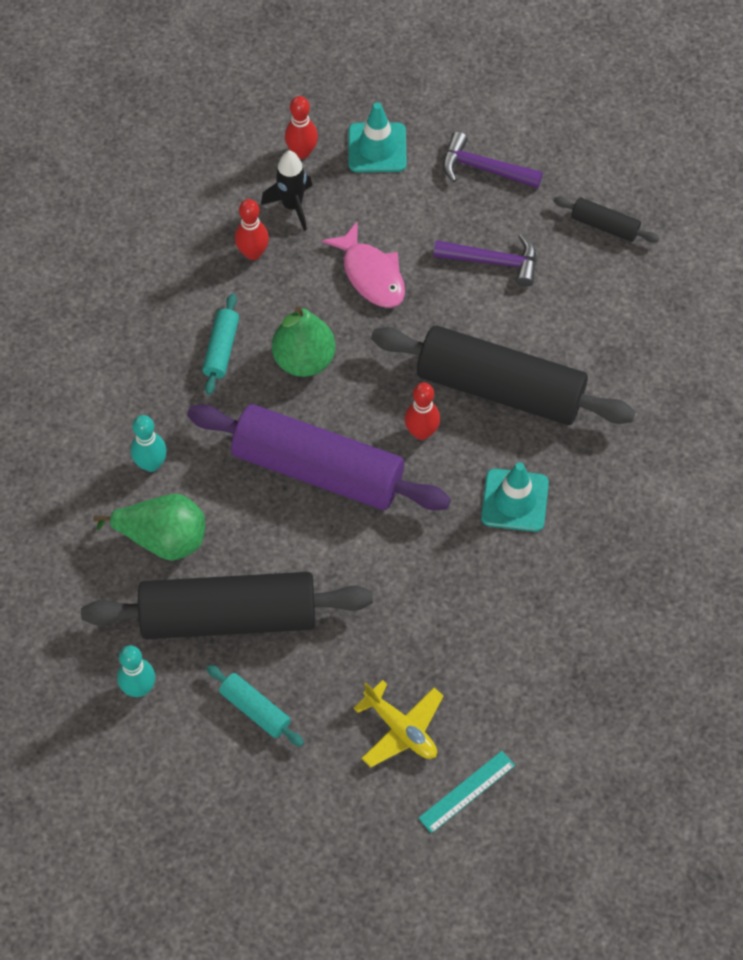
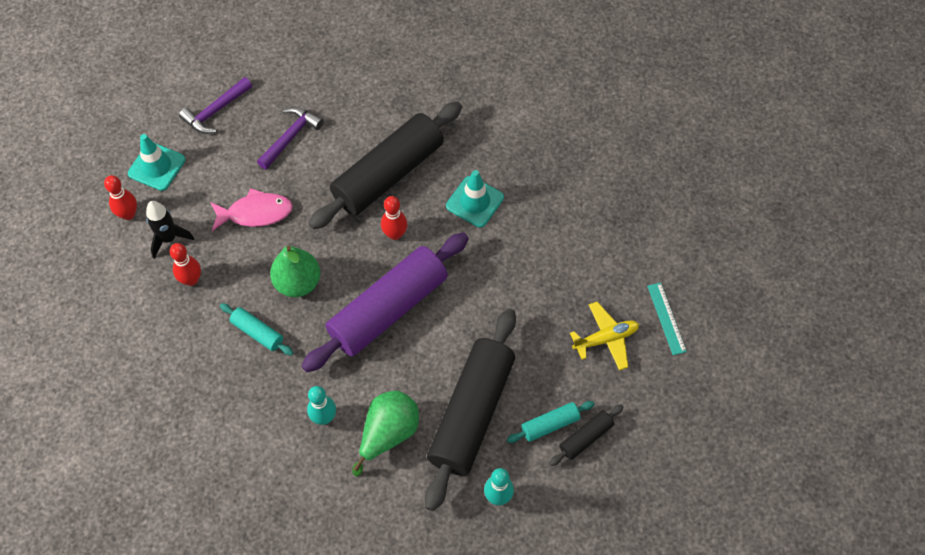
camera: 65 degrees left, 0 degrees up
black rolling pin [553,197,659,243] -> black rolling pin moved to [549,404,624,466]

